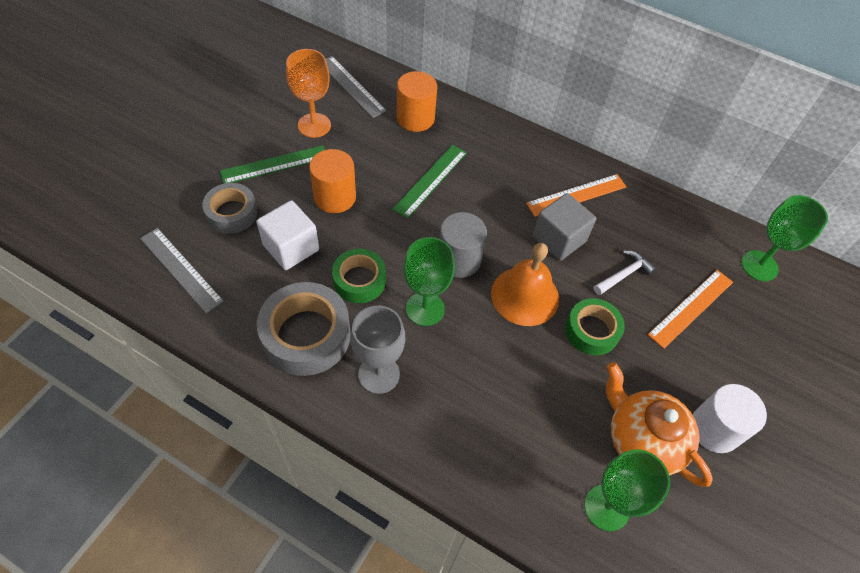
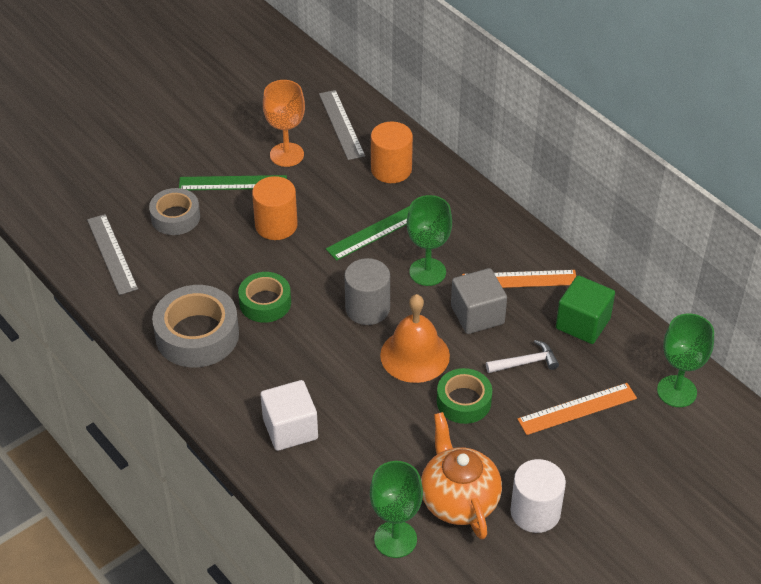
camera: 25 degrees right, 10 degrees down
white cube [256,200,319,270] -> white cube moved to [261,380,318,451]
grey goblet [350,306,405,394] -> none
green goblet [403,237,455,326] -> green goblet moved to [407,195,452,286]
none -> green cube [556,275,615,344]

